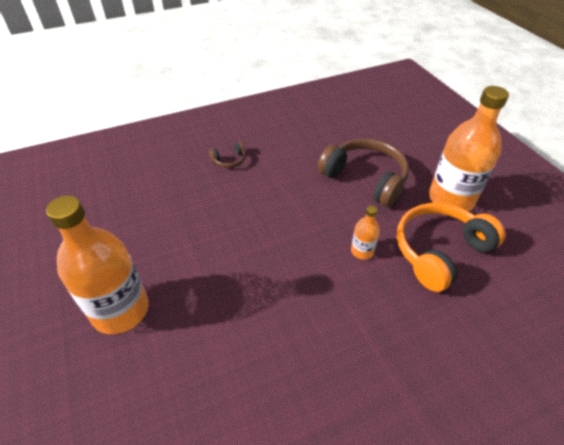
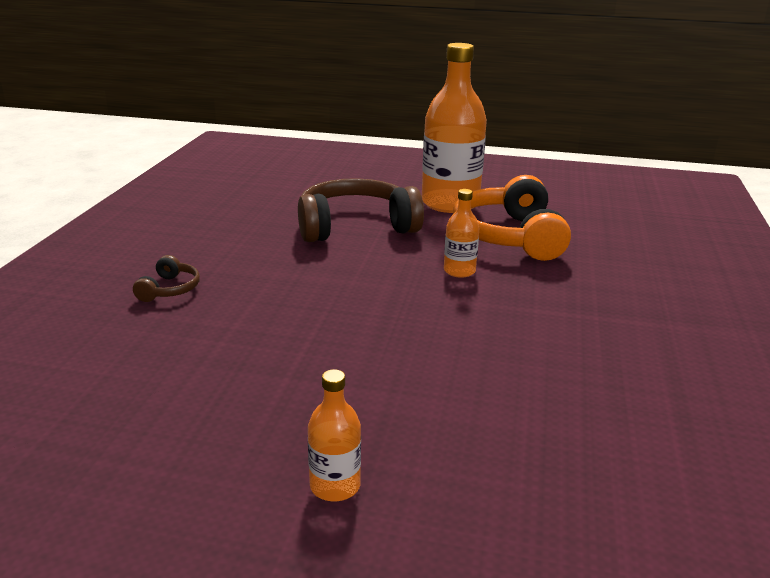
camera: 55 degrees left, 20 degrees down
orange bottle [46,195,149,334] -> orange bottle [308,369,361,501], size x0.46

